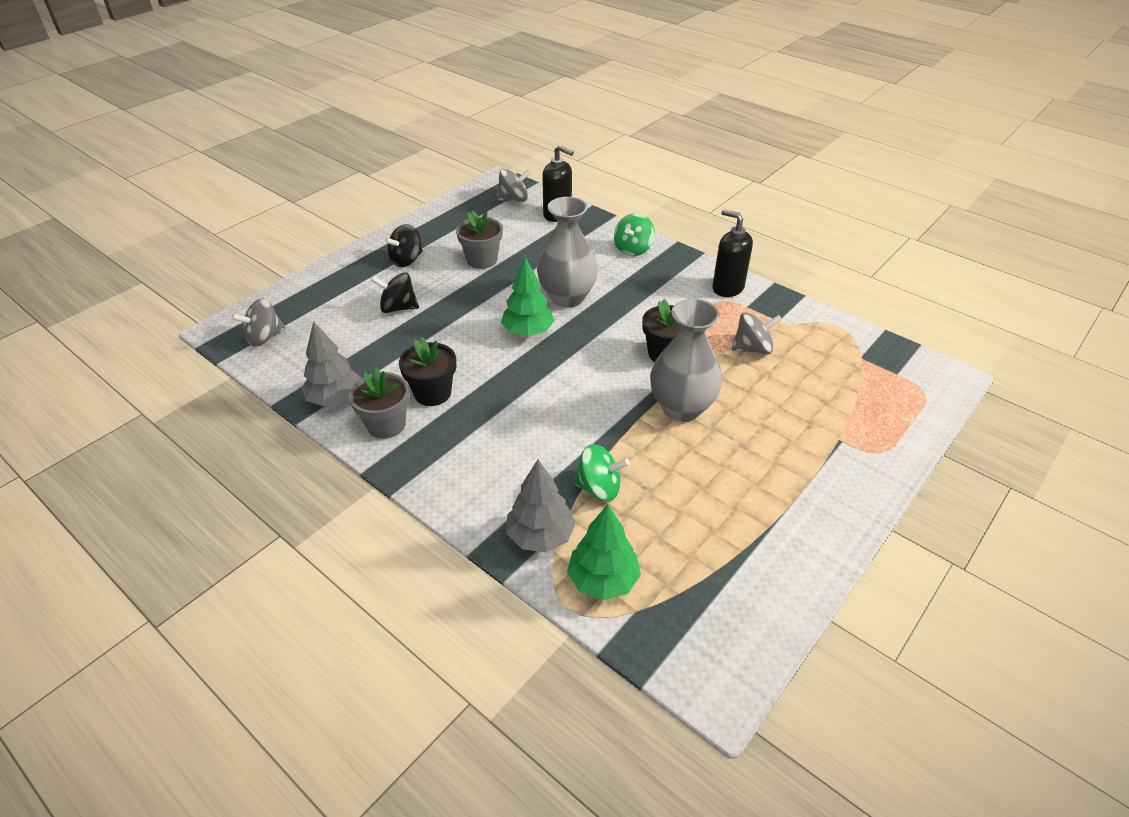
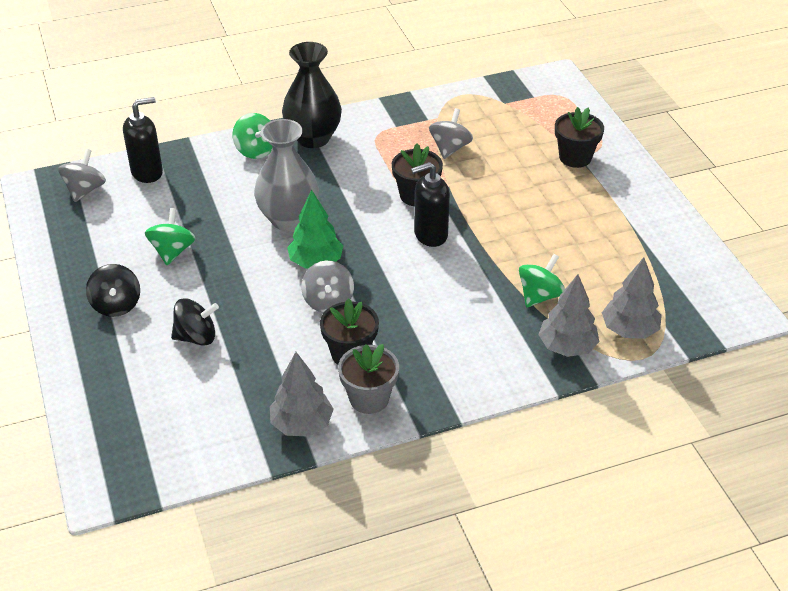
camera: 60 degrees left, 0 degrees up
grey spinning top [231,298,285,347] -> grey spinning top moved to [301,260,354,313]
black spinning top [371,272,419,313] -> black spinning top turned 135 degrees counterclockwise [171,298,219,346]
grey flower pot [456,210,503,269] -> green spinning top [145,208,196,265]
green tree [567,504,641,600] -> grey tree [602,257,662,339]
grey vase [650,299,722,422] -> none
black soap dispenser [712,209,753,297] -> black soap dispenser moved to [411,162,450,247]
none -> black vase [282,42,342,148]
none -> black flower pot [555,107,604,168]

